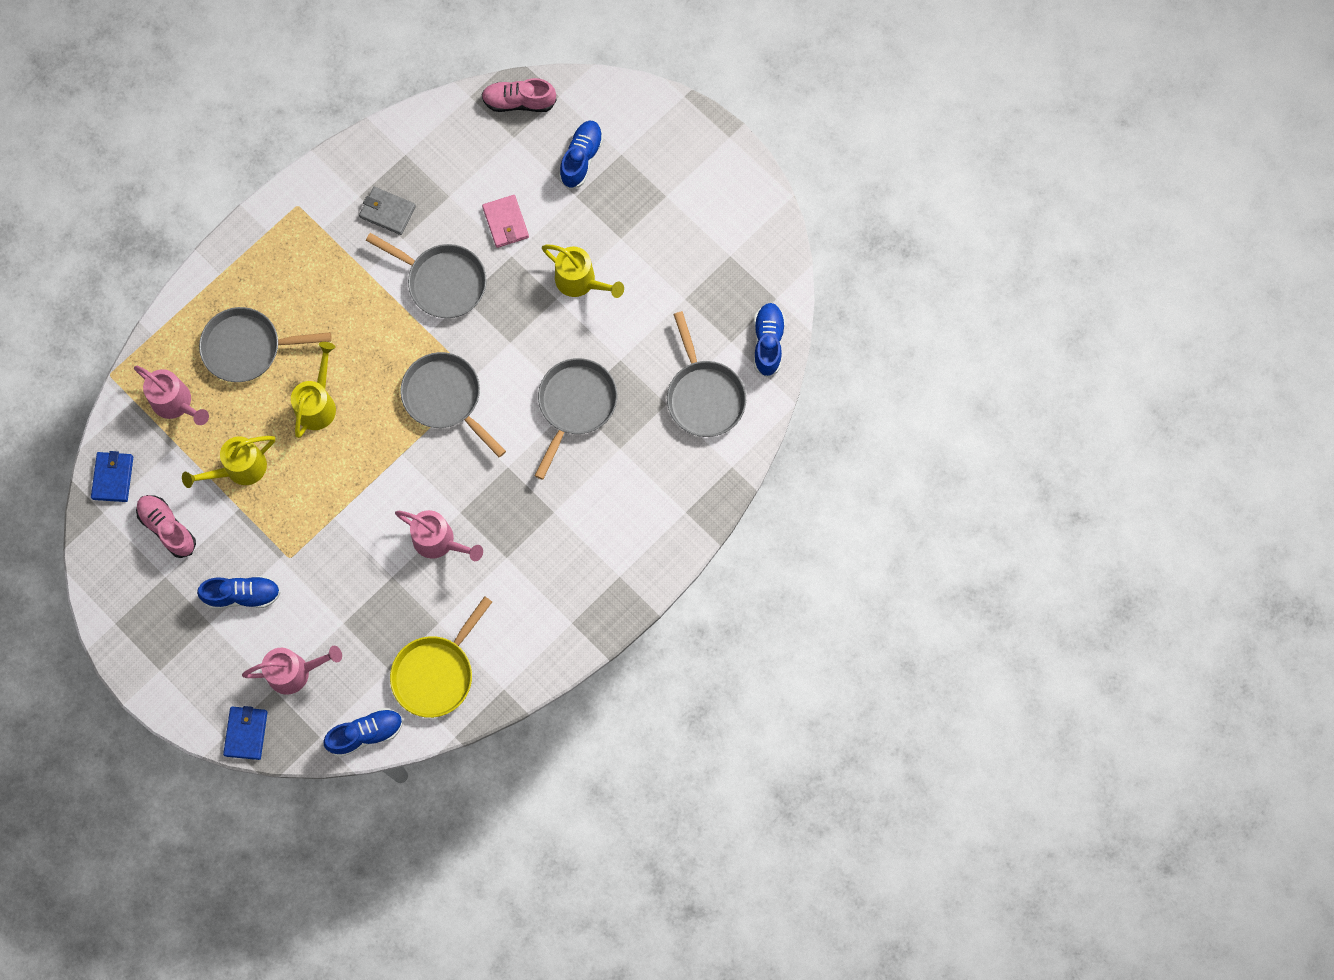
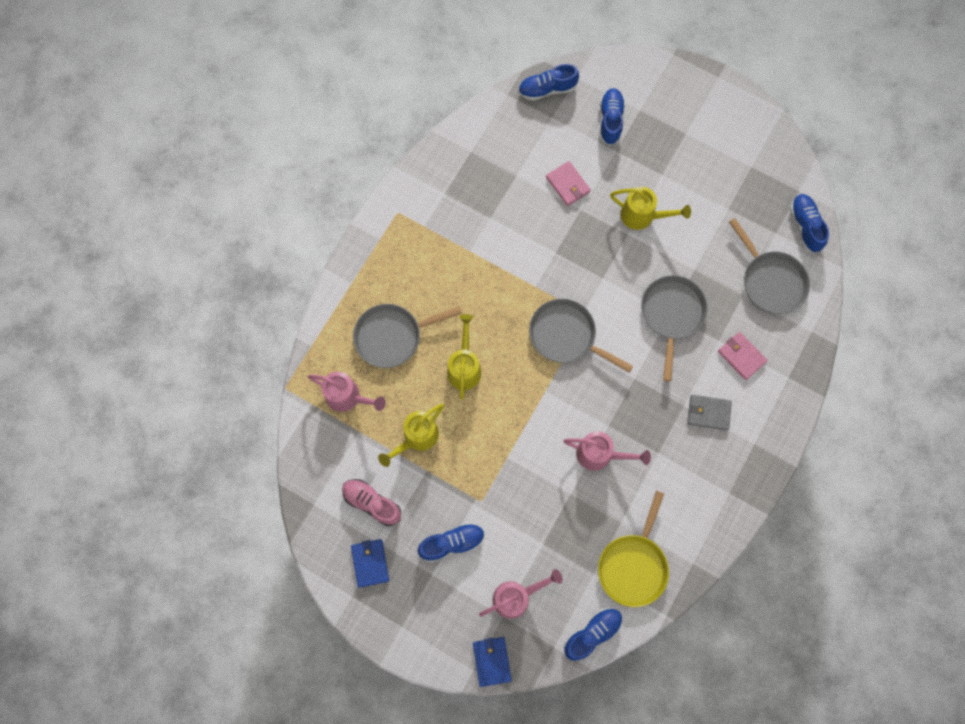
camera: 15 degrees left, 0 degrees up
blue wallet [91,451,133,502] -> blue wallet moved to [351,539,389,588]
grey wallet [359,187,416,235] -> grey wallet moved to [687,395,732,431]
grey pan [366,233,487,318] -> none
pink shoe [481,78,557,112] -> blue shoe [518,64,579,101]
none -> pink wallet [718,332,768,380]

